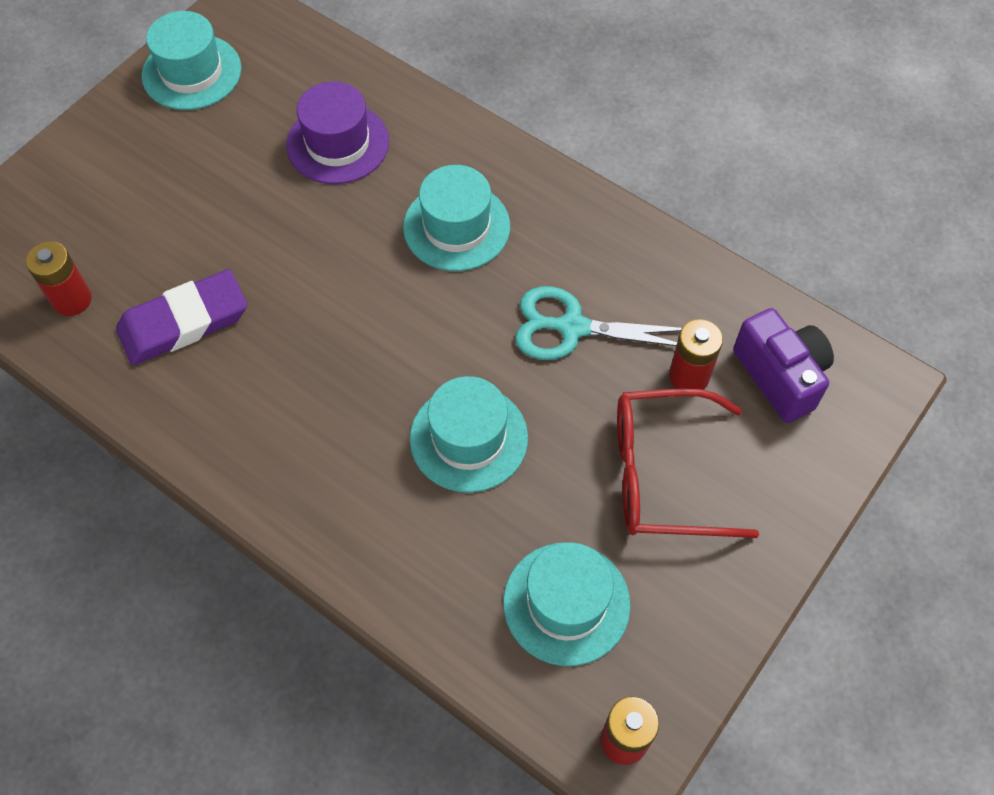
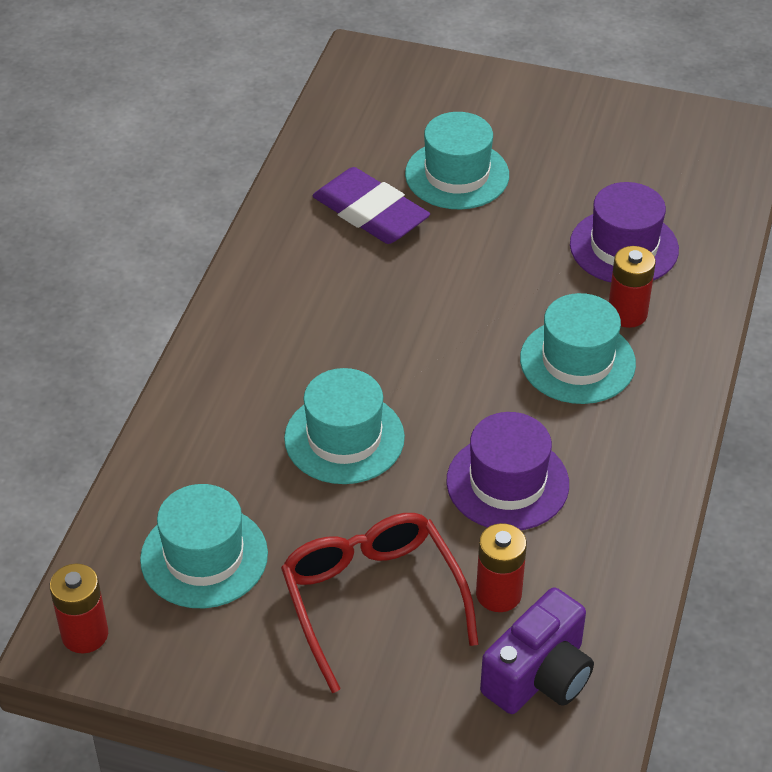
camera: 70 degrees right, 15 degrees down
red battery [26,241,92,316] -> red battery moved to [609,246,656,328]
turquoise hat [142,11,242,110] -> turquoise hat moved to [405,112,509,209]
turquoise scissors [515,286,682,360] -> purple hat [446,412,569,530]

